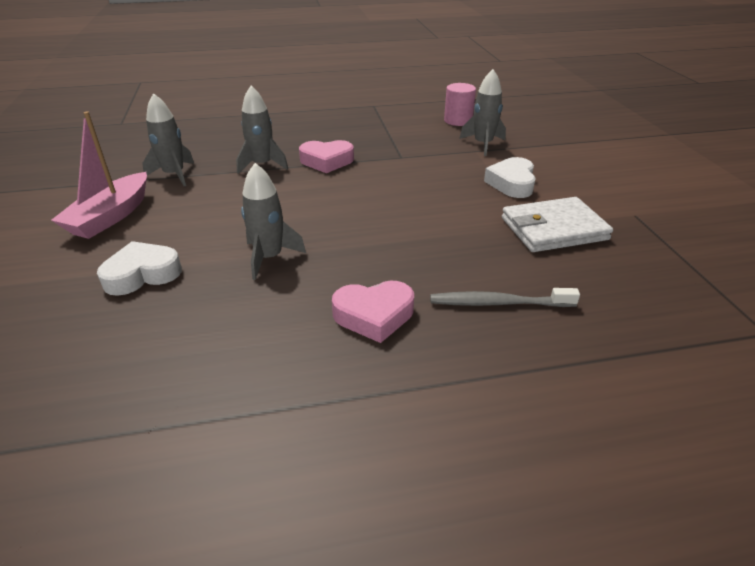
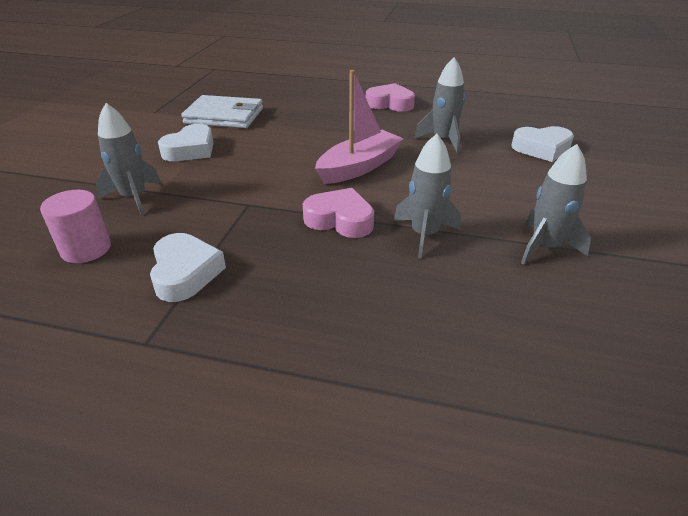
camera: 155 degrees left, 0 degrees up
pink boat [51,112,147,239] -> pink boat moved to [315,70,404,184]
grey toothbrush [430,288,580,307] -> none
none -> white heart [150,233,226,302]

